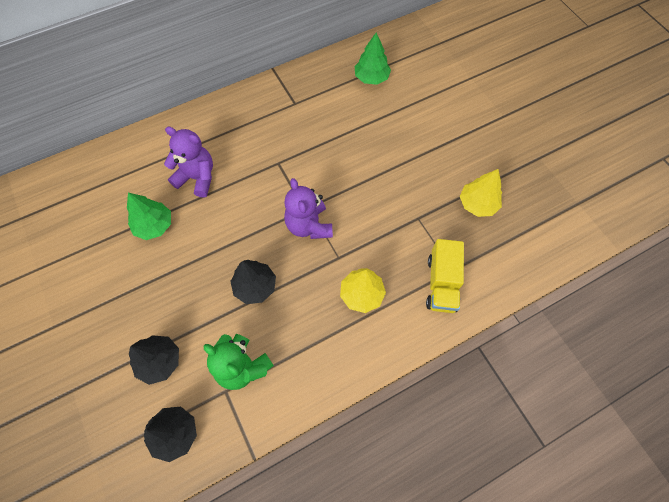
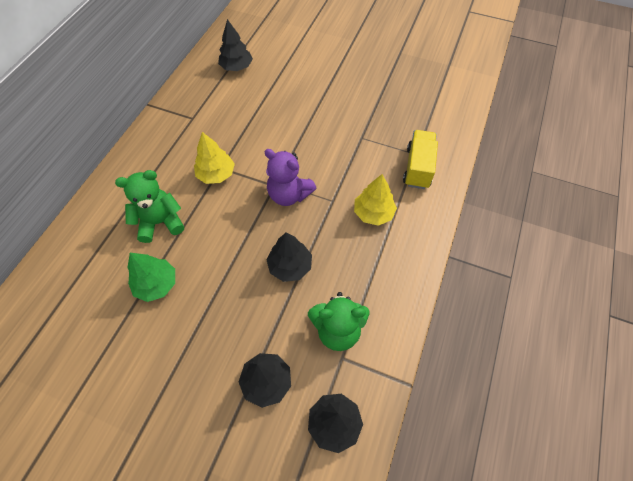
camera: 40 degrees left, 5 degrees down
purple teddy bear [164,126,213,197] -> green teddy bear [115,170,184,243]
green tree [355,32,391,85] -> black tree [218,19,253,71]
yellow truck [426,239,464,313] -> yellow truck turned 135 degrees counterclockwise [403,130,438,189]
yellow tree [460,169,502,217] -> yellow tree moved to [194,132,235,184]

